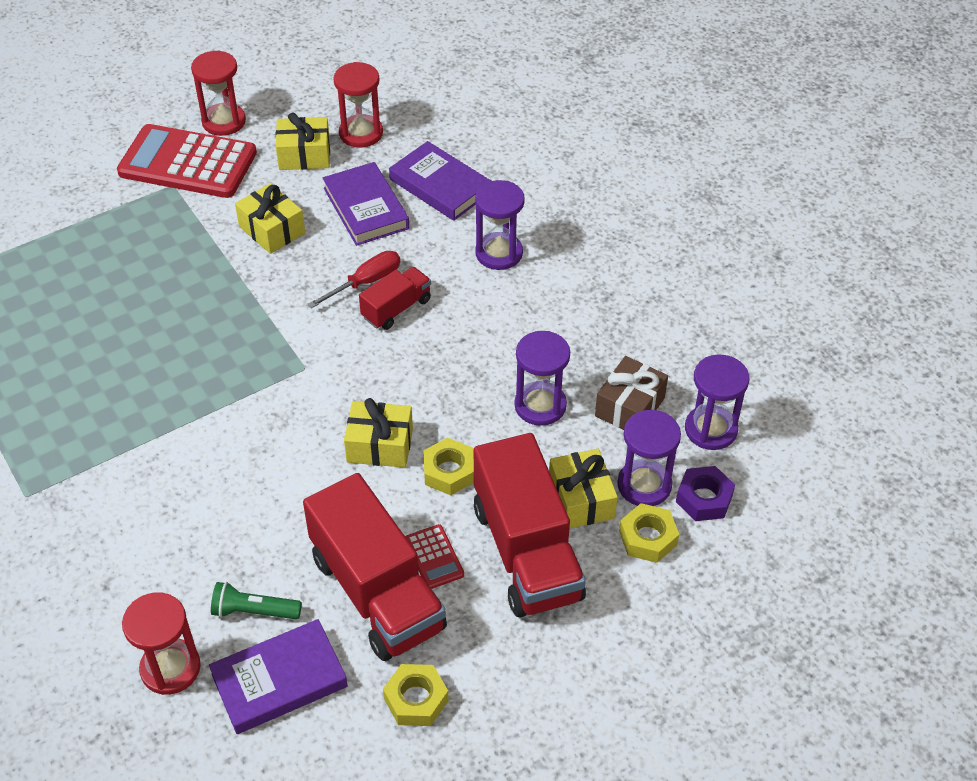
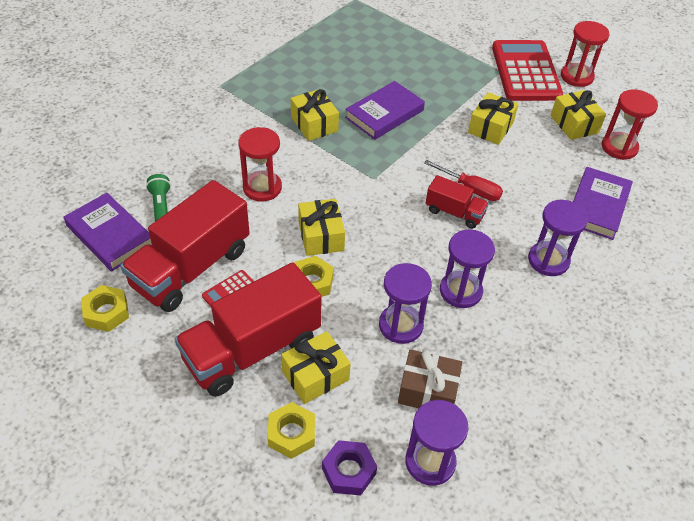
camera: 70 degrees right, 0 degrees up
red hourglass [122,592,201,695] -> red hourglass moved to [238,127,282,202]
purple book [322,162,409,246] -> purple book moved to [345,81,425,140]
purple hourglass [617,409,681,506] -> purple hourglass moved to [440,229,495,308]
none -> yellow gift [291,89,339,141]

